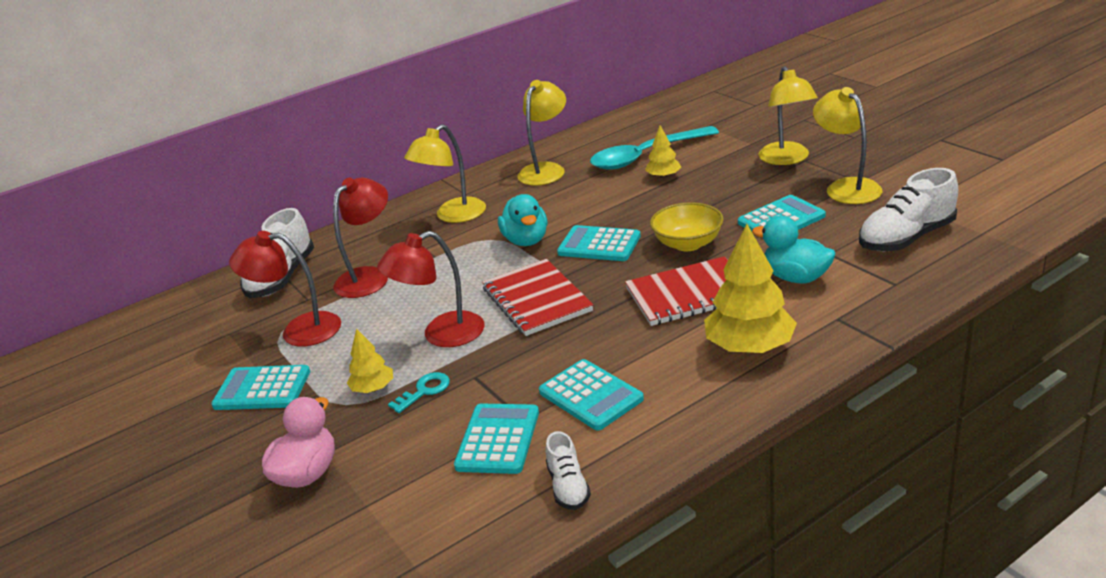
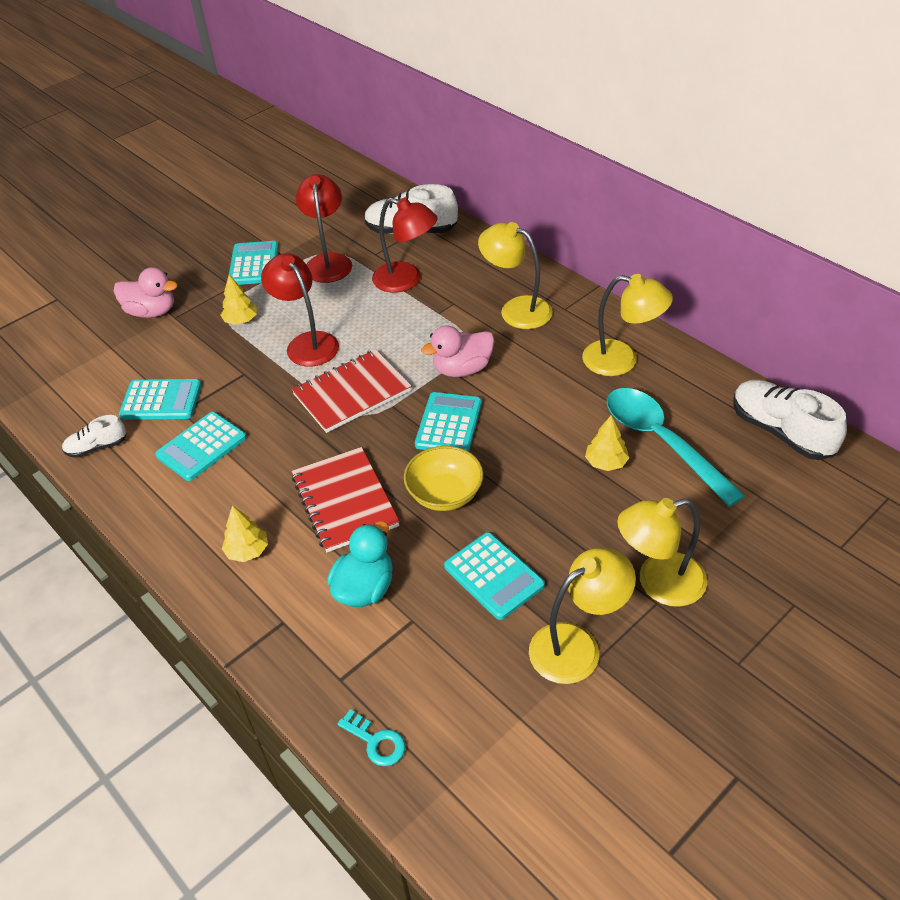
camera: 80 degrees right, 15 degrees up
turquoise key [388,372,450,413] -> turquoise key moved to [338,709,405,766]
turquoise duck [498,194,547,246] -> pink duck [421,325,495,377]
yellow tree [704,224,797,353] -> yellow tree [222,505,268,562], size x0.53
white shoe [859,168,958,251] -> white shoe moved to [733,380,847,460]

